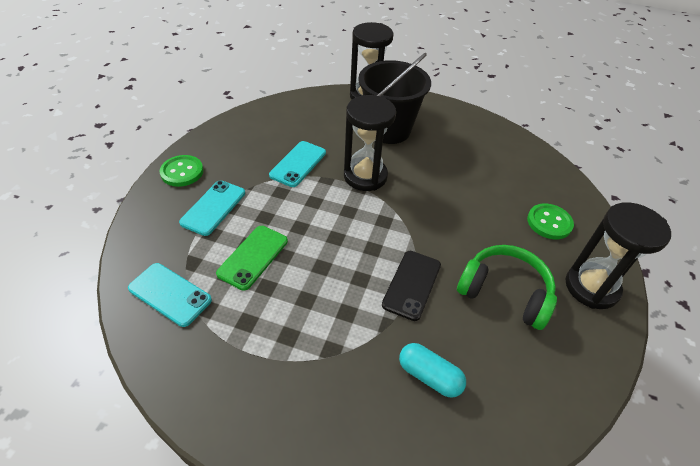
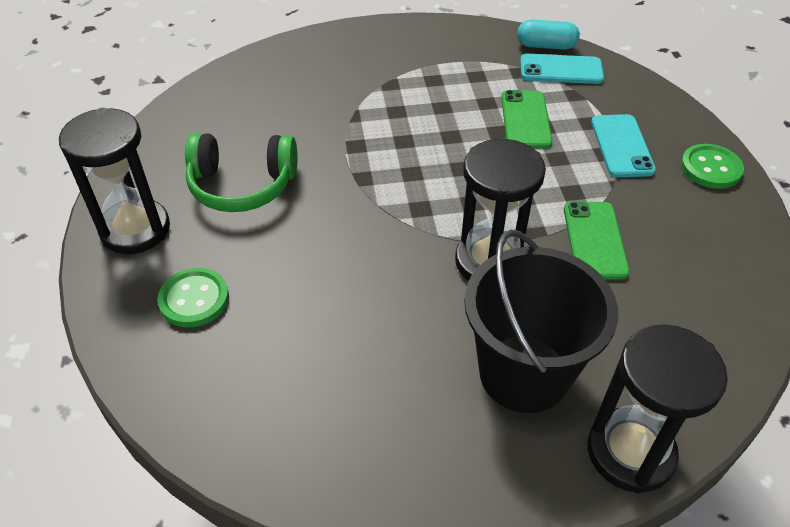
camera: 155 degrees right, 0 degrees up
turquoise phone [269,141,326,187] -> green phone [564,202,630,280]
black phone [382,251,441,321] -> none
turquoise capsule [399,343,466,398] -> turquoise capsule moved to [517,19,580,50]

